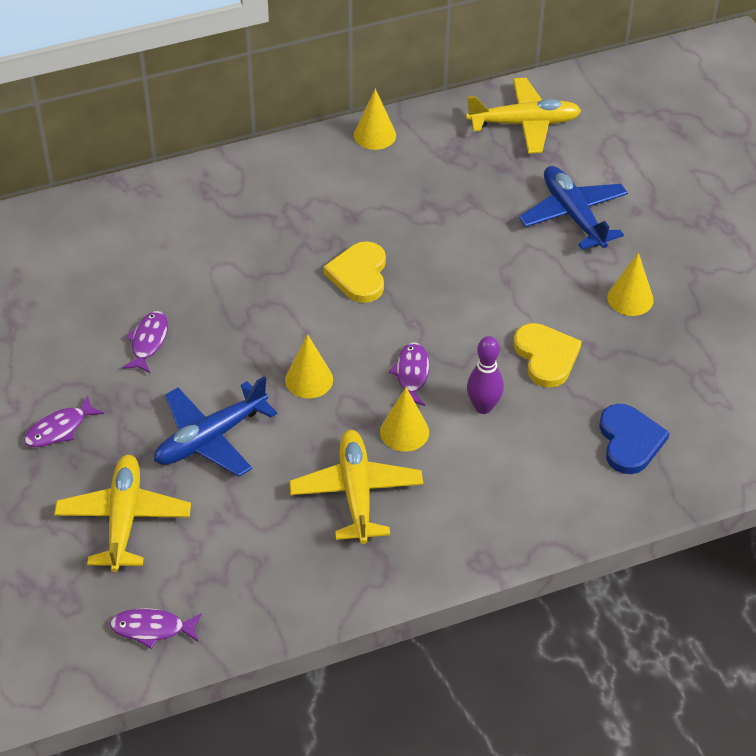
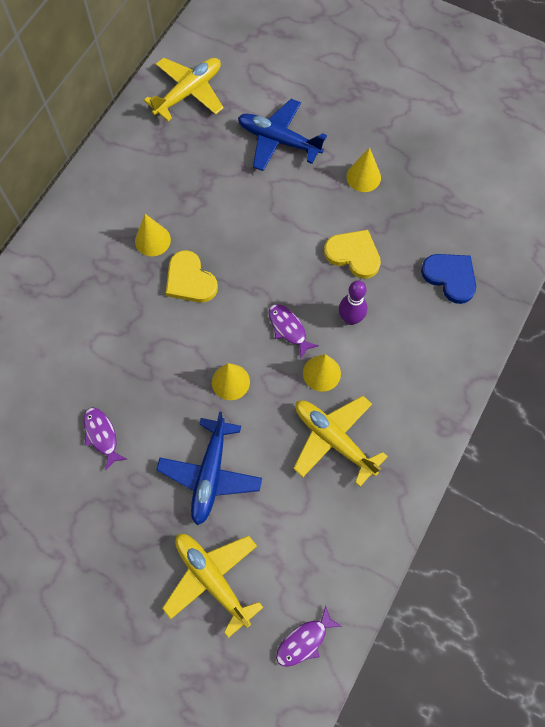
camera: 40 degrees left, 20 degrees up
purple fish [24,395,104,447] -> none
yellow cone [354,89,396,150] -> yellow cone moved to [135,214,171,256]

